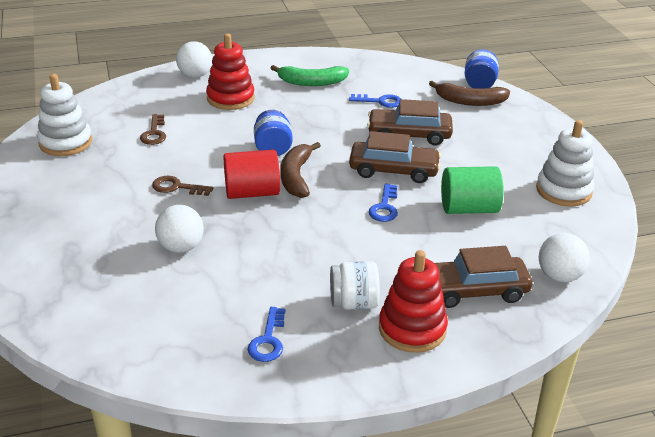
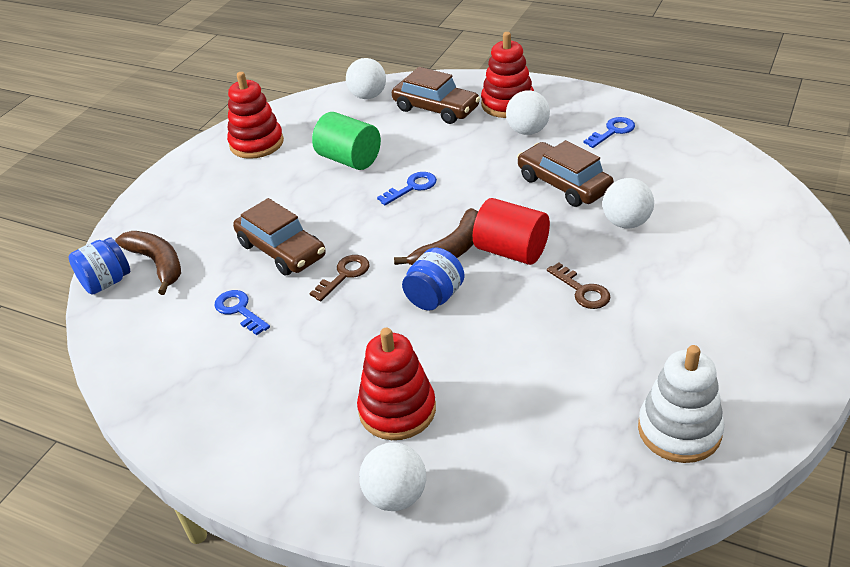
camera: 135 degrees left, 5 degrees up
brown key [140,114,166,145] -> brown key moved to [309,255,370,301]
green banana [271,65,349,86] -> none
white jar [330,261,380,310] -> white ball [506,90,550,135]
brown car [349,131,441,183] -> brown car moved to [517,140,614,207]
white stacking toy [536,120,594,207] -> red stacking toy [227,72,284,159]

